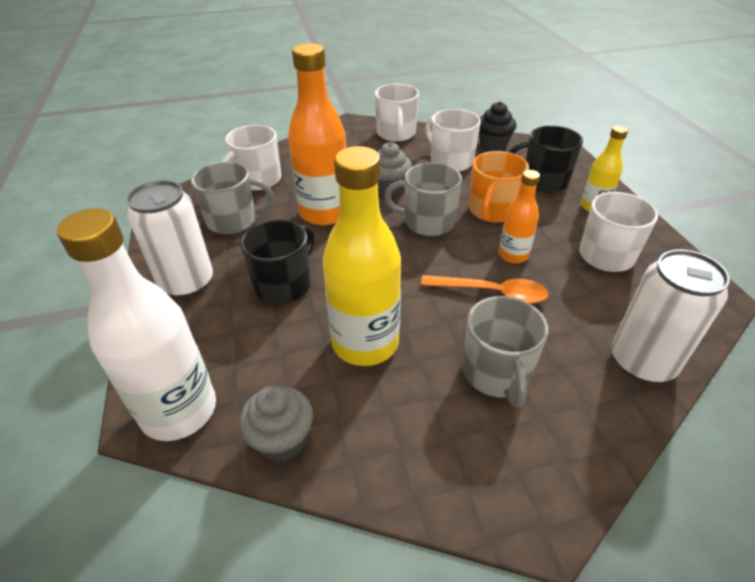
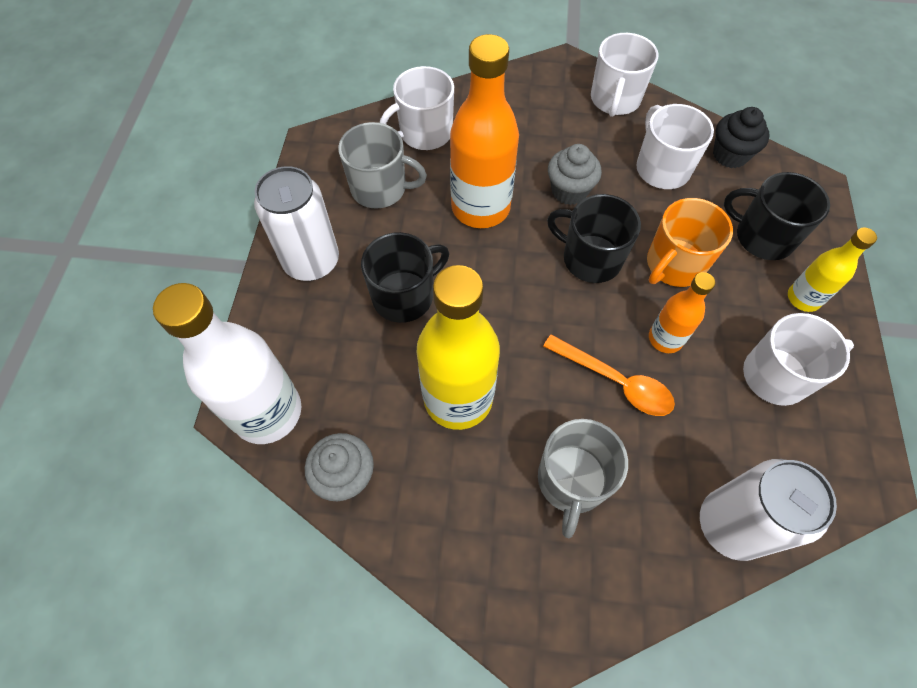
camera: 20 degrees right, 20 degrees up
grey mug [384,163,462,236] -> black mug [547,194,641,283]

